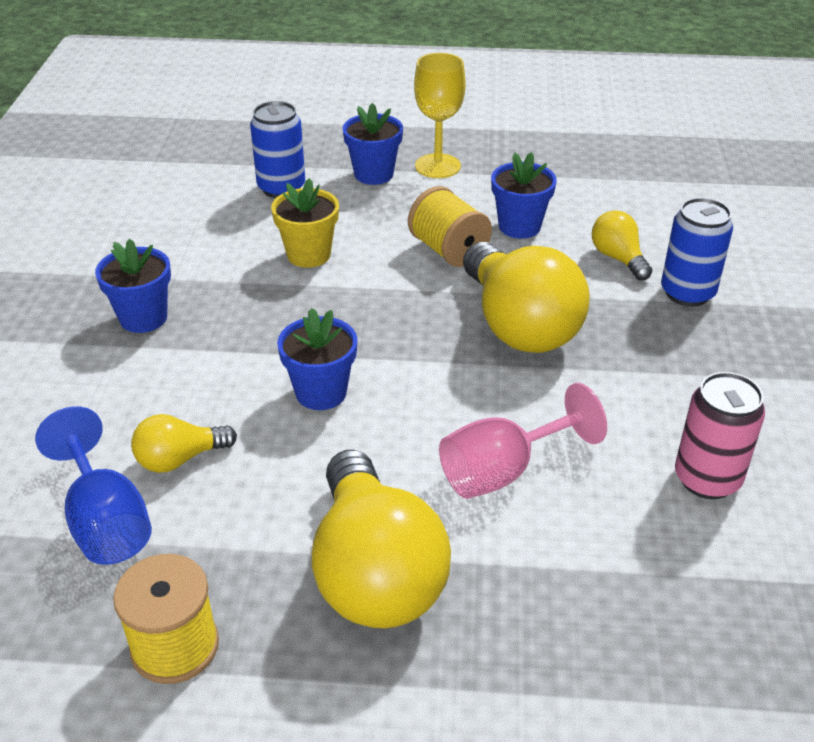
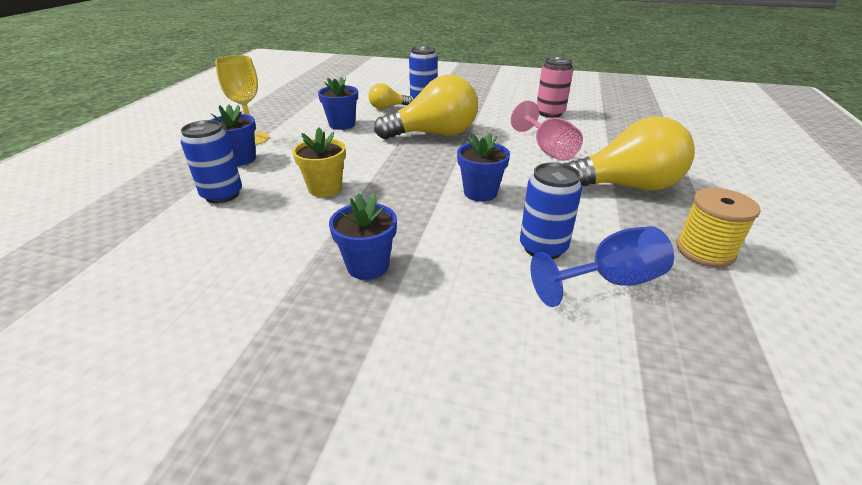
camera: 80 degrees left, 5 degrees down
yellow light bulb [131,414,237,473] -> blue can [520,162,582,259]
yellow spool [408,186,492,267] -> none

